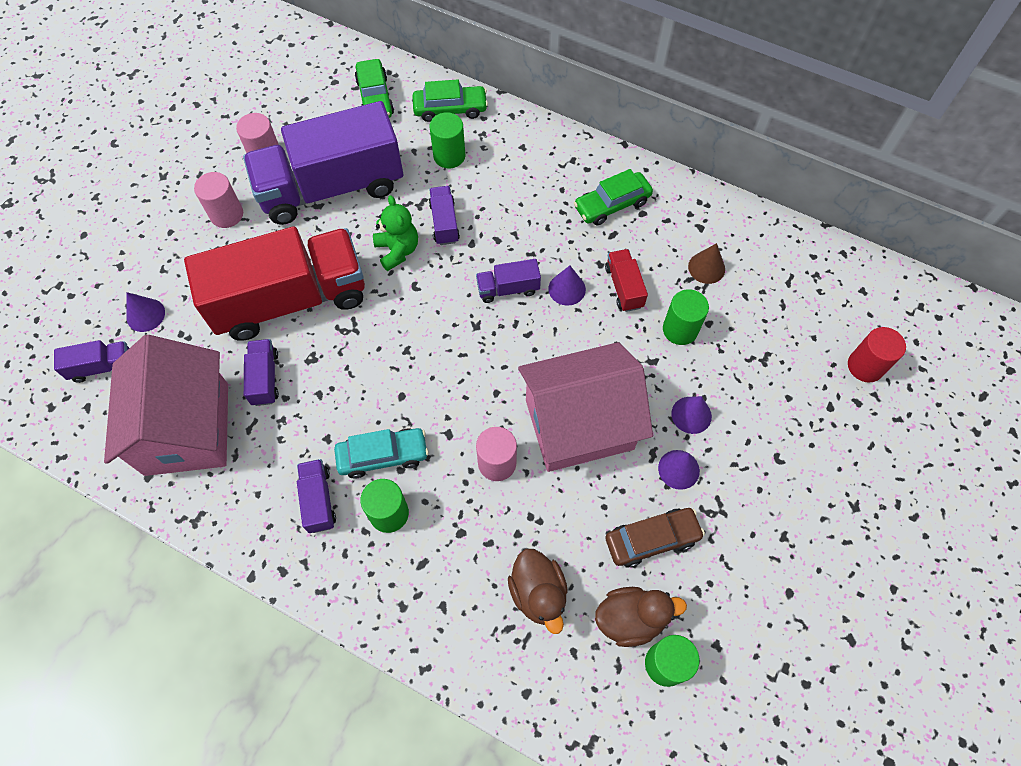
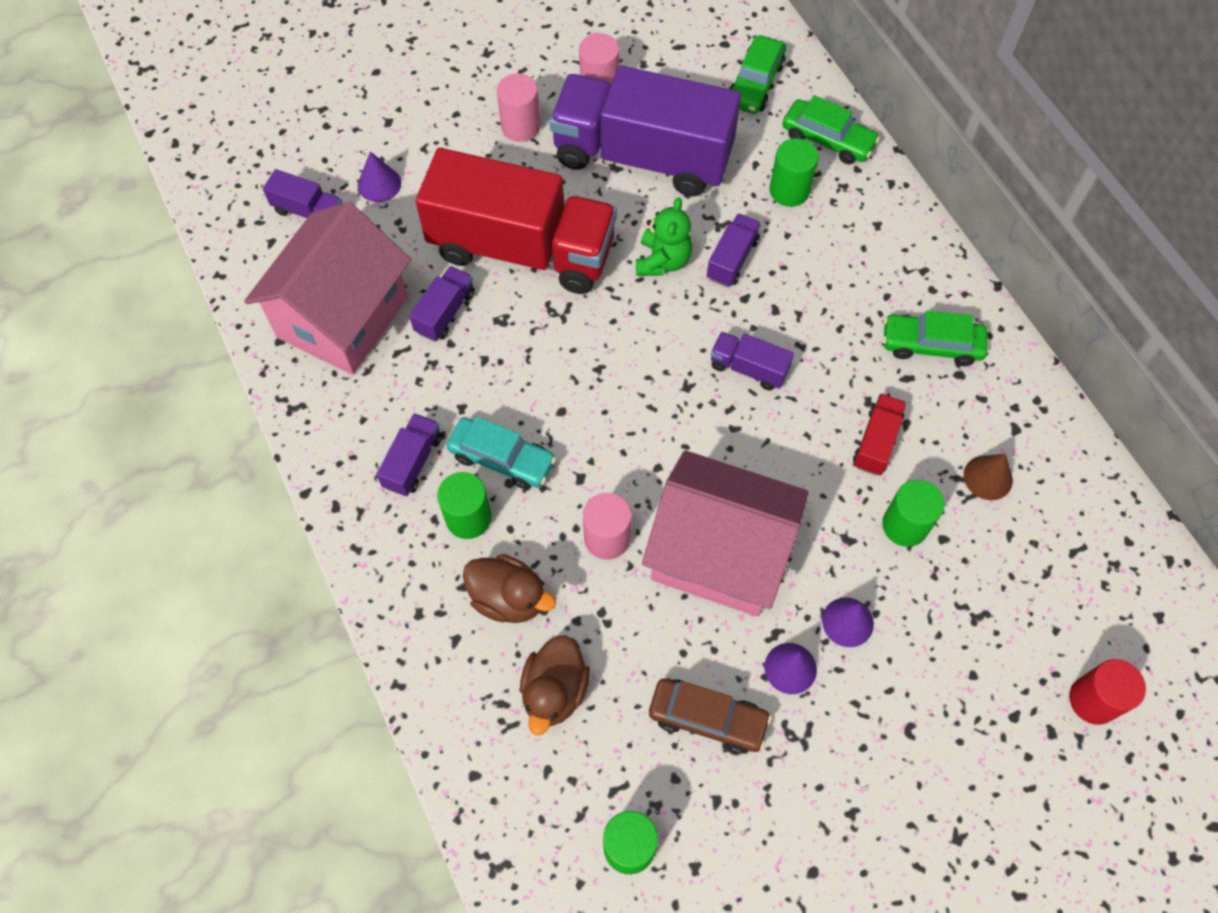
camera: 35 degrees right, 0 degrees up
purple cone [548,266,586,306] -> none
brown duck [595,587,687,647] -> brown duck moved to [463,554,556,623]

